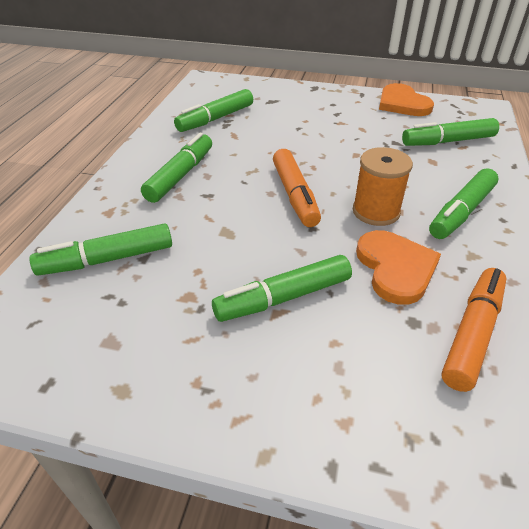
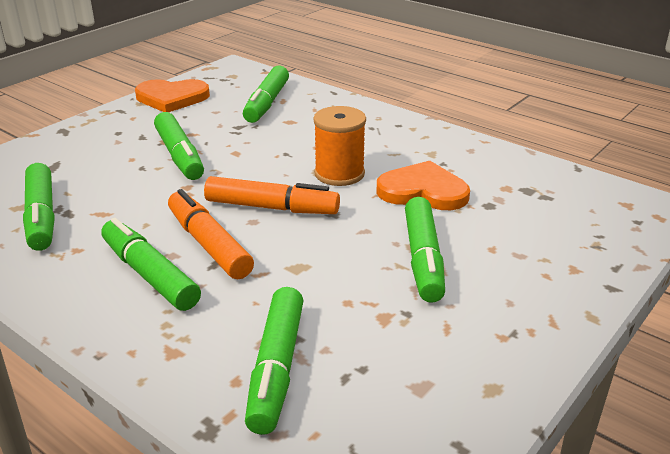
camera: 65 degrees left, 10 degrees down
green marker [429,168,499,239] -> green marker moved to [154,112,204,180]
orange marker [441,268,507,392] -> orange marker moved to [168,189,254,279]

